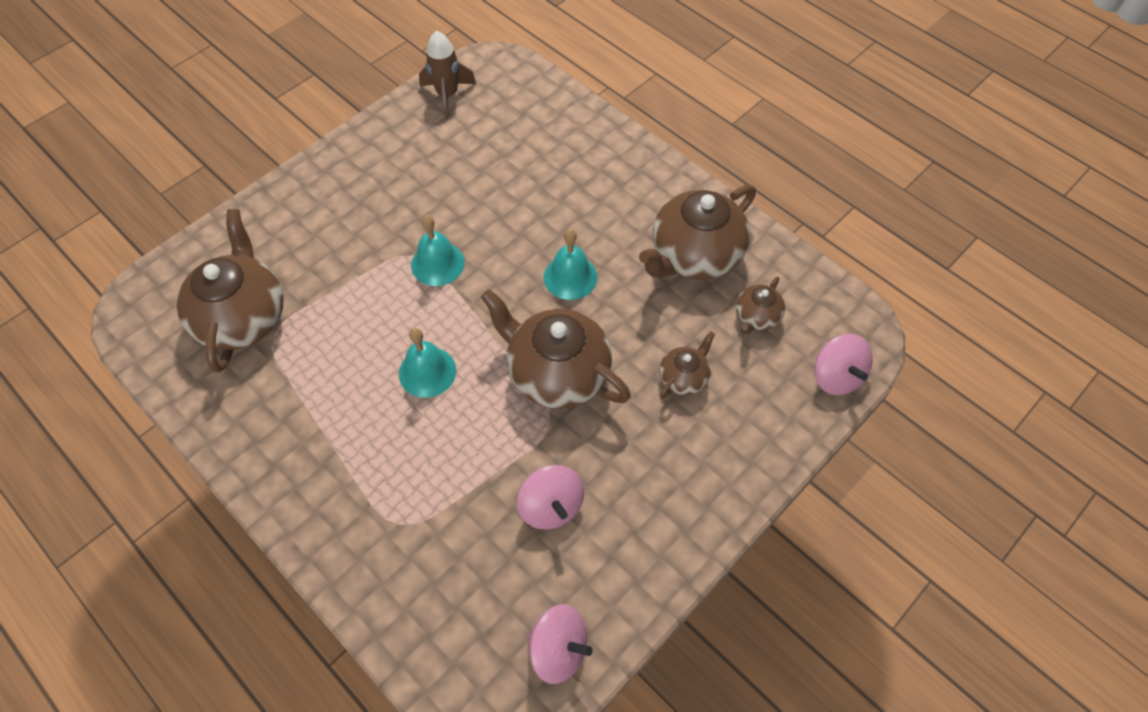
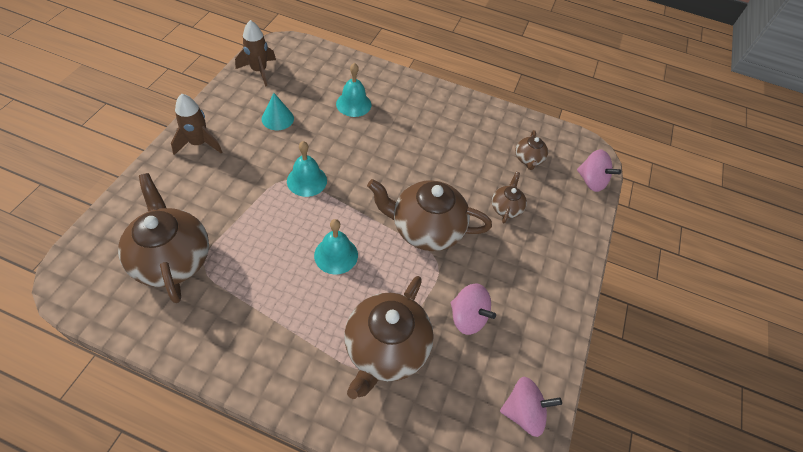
camera: 30 degrees left, 5 degrees down
turquoise bell [544,229,598,300] -> turquoise bell moved to [336,63,371,117]
brown teapot [639,185,756,280] -> brown teapot moved to [344,276,434,399]
none -> brown rocket [171,94,222,155]
none -> turquoise cone [261,93,294,130]

